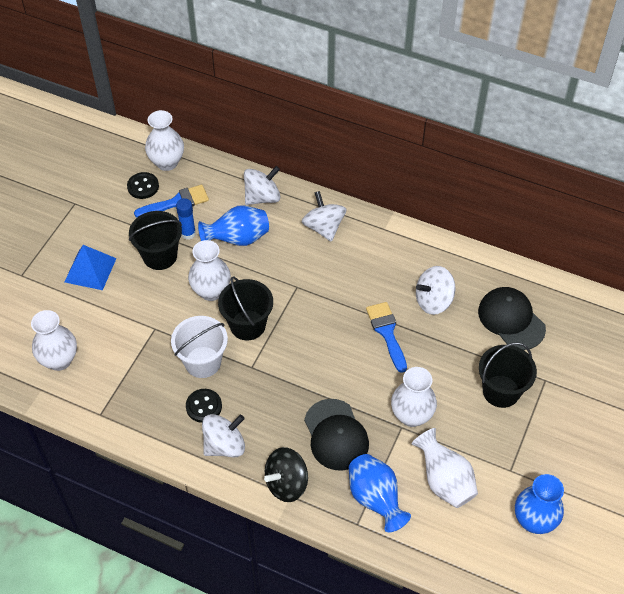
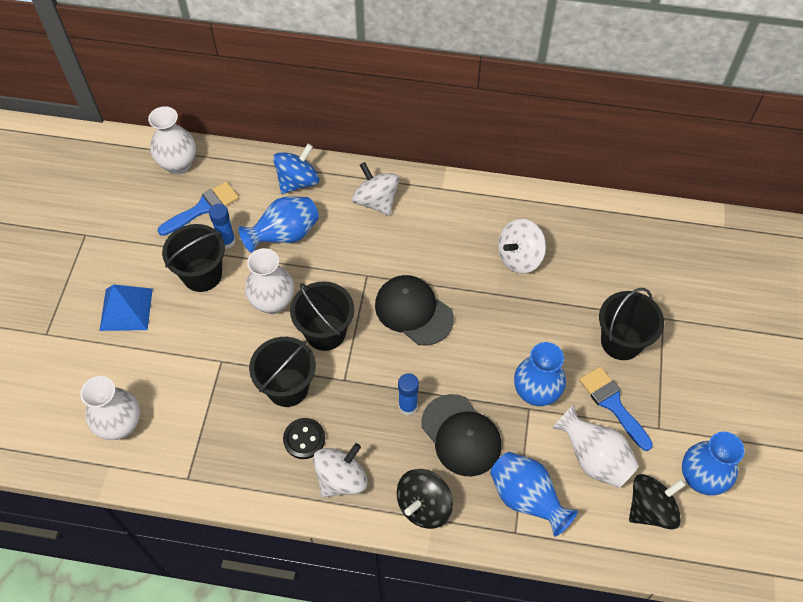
camera: 15 degrees left, 5 degrees up
black button [127,172,159,199] -> none
white bucket [171,316,228,378] -> black bucket [249,337,316,407]
white spinning top [244,166,280,205] -> blue spinning top [273,144,319,194]
blue brush [366,302,407,373] -> blue brush moved to [579,366,653,451]
white vase [391,367,437,427] -> blue vase [514,342,566,406]
black cap [478,287,546,350] -> black cap moved to [375,275,454,346]
none -> blue glue stick [398,373,419,416]
none -> black spinning top [629,474,686,529]

